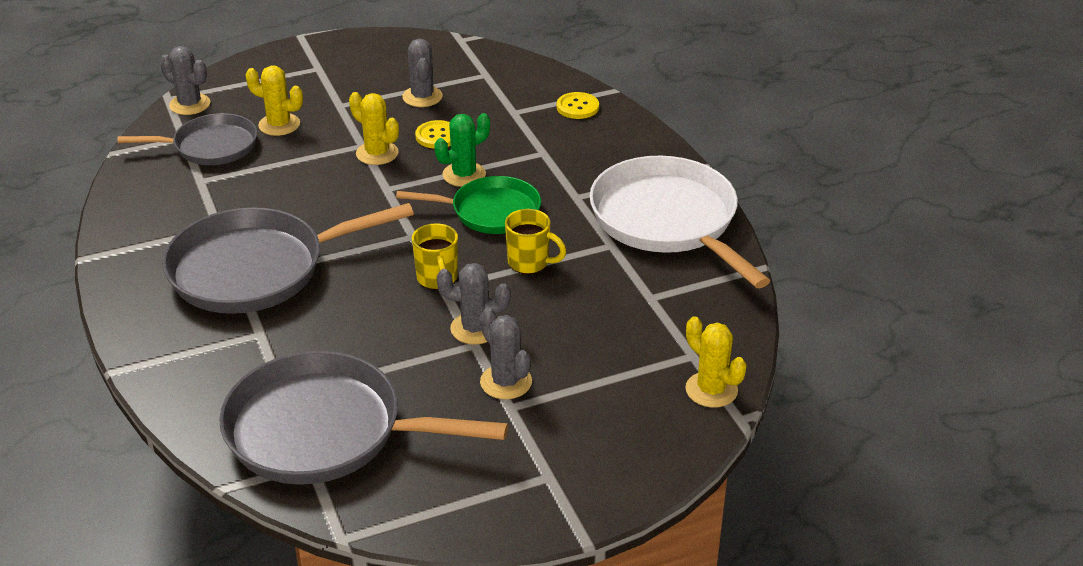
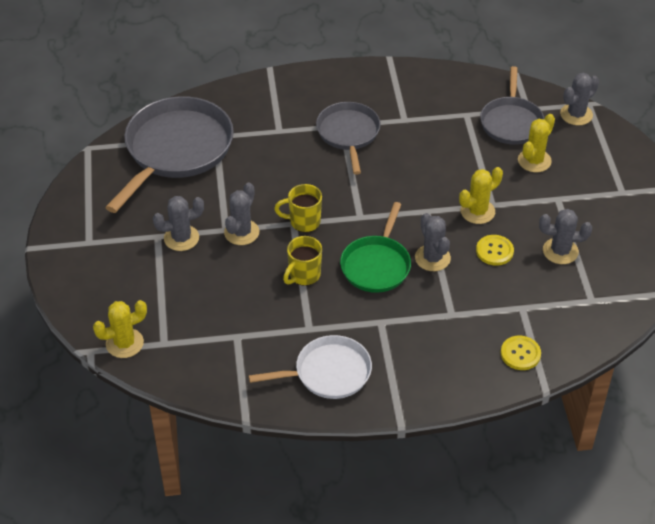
camera: 105 degrees right, 10 degrees up
grey pan [162,203,414,314] -> grey pan [316,102,381,175], size x0.60
green cactus [434,113,490,187] -> grey cactus [415,213,451,271]
white pan [589,156,770,288] -> white pan [248,335,372,399], size x0.60

